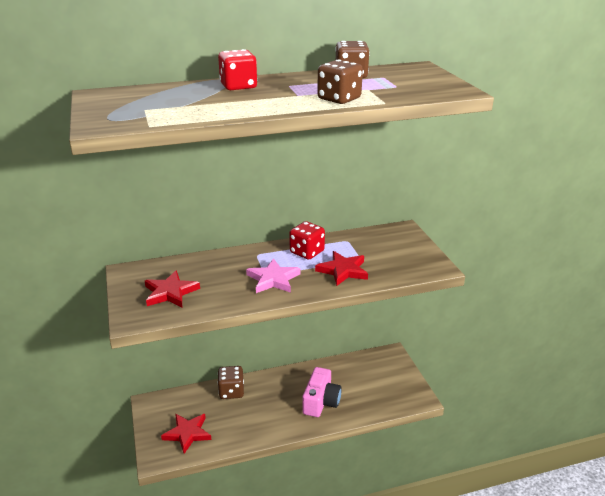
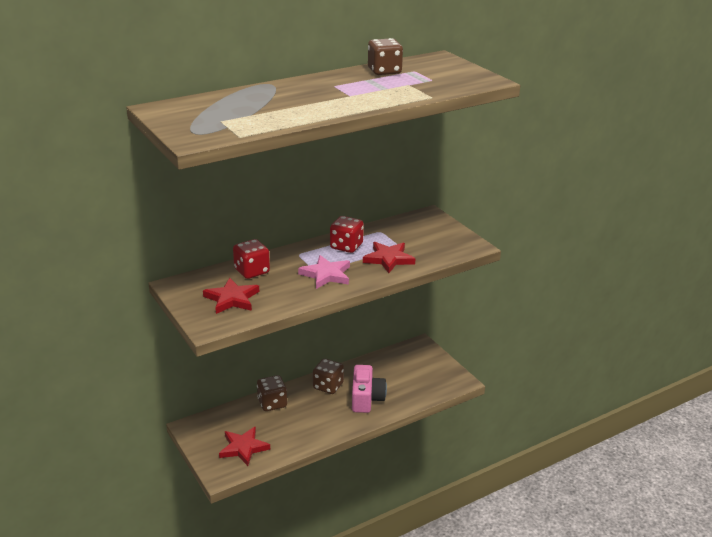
camera: 15 degrees left, 0 degrees up
red dice [218,49,257,90] -> red dice moved to [233,239,270,279]
brown dice [317,59,363,104] -> brown dice moved to [313,358,344,394]

